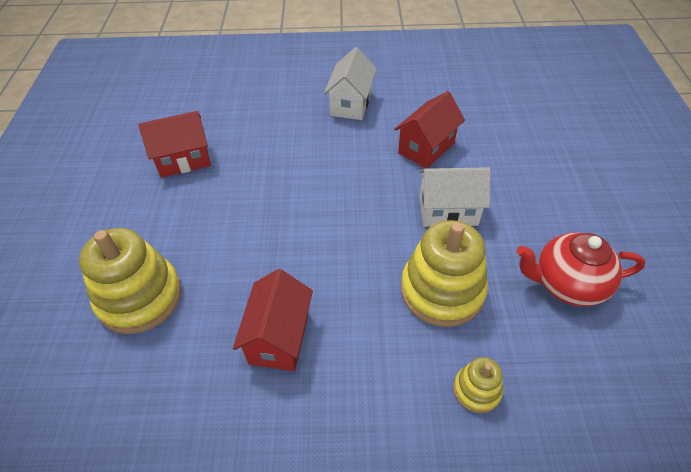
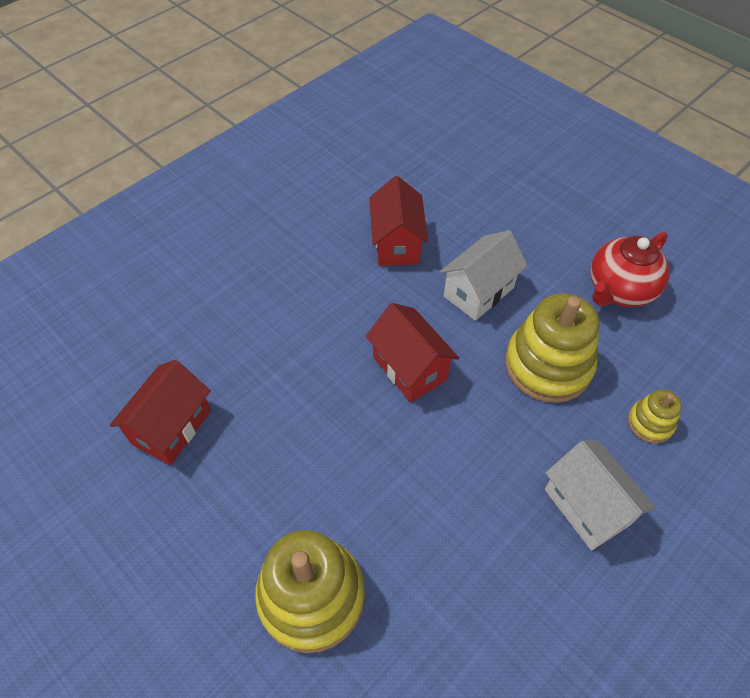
camera: 45 degrees left, 5 degrees up
red house [233,269,313,371] -> red house moved to [366,303,459,402]
white house [324,47,377,120] -> white house moved to [545,440,656,550]

